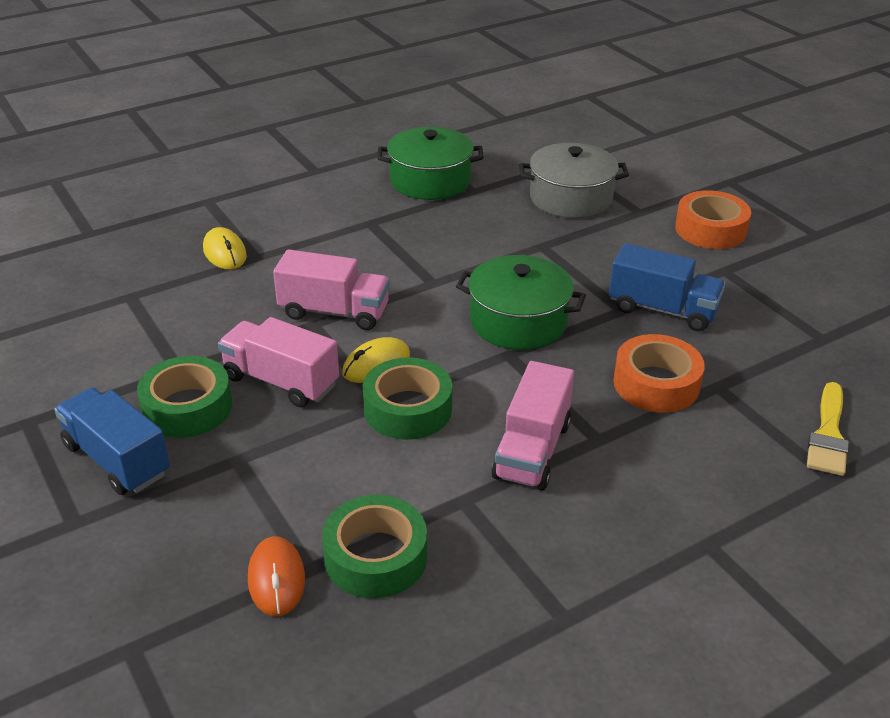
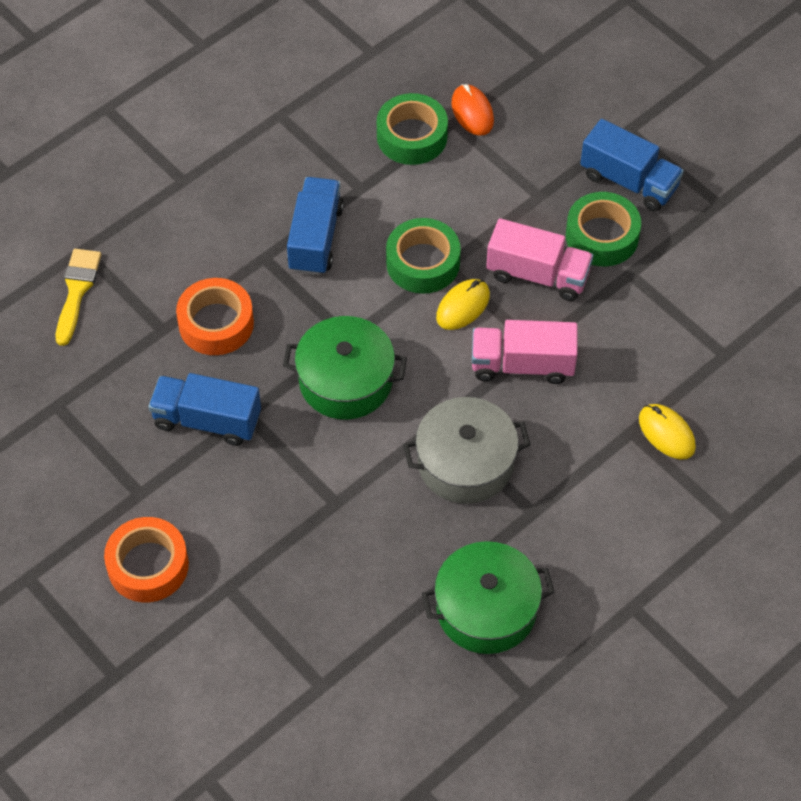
camera: 170 degrees right, 20 degrees up
pink truck [492,361,574,490] -> blue truck [287,177,344,275]
grey pot [519,143,629,218] -> grey pot moved to [403,397,531,504]

